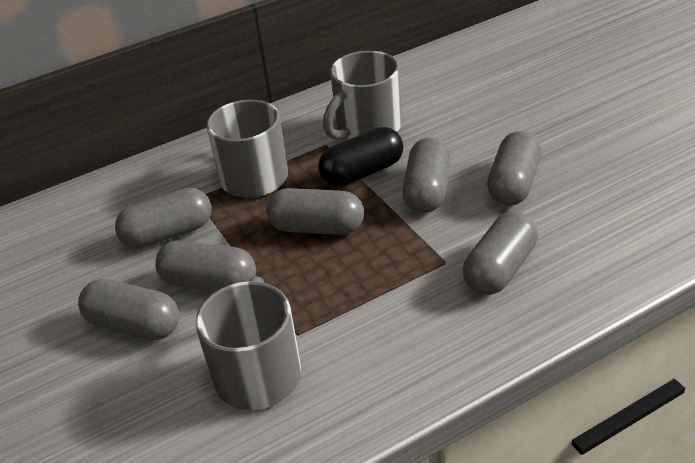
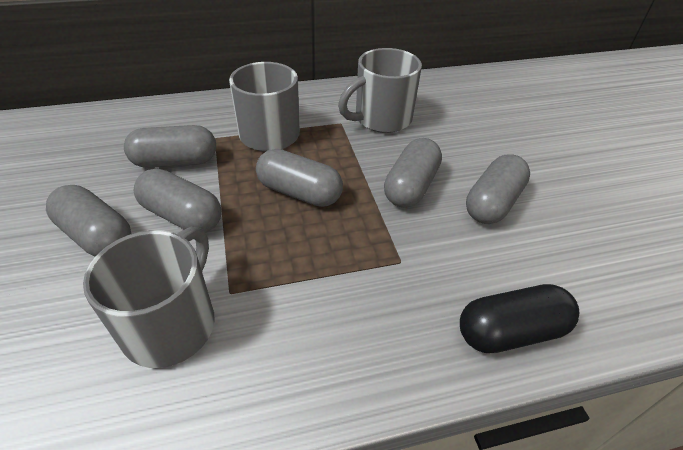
camera: 10 degrees right, 5 degrees up
black capsule [318,127,403,187] -> black capsule moved to [460,284,579,353]
grey capsule [463,211,538,295] -> none

